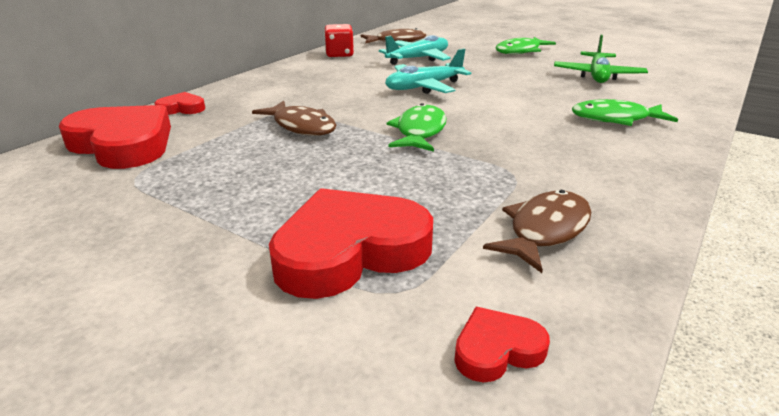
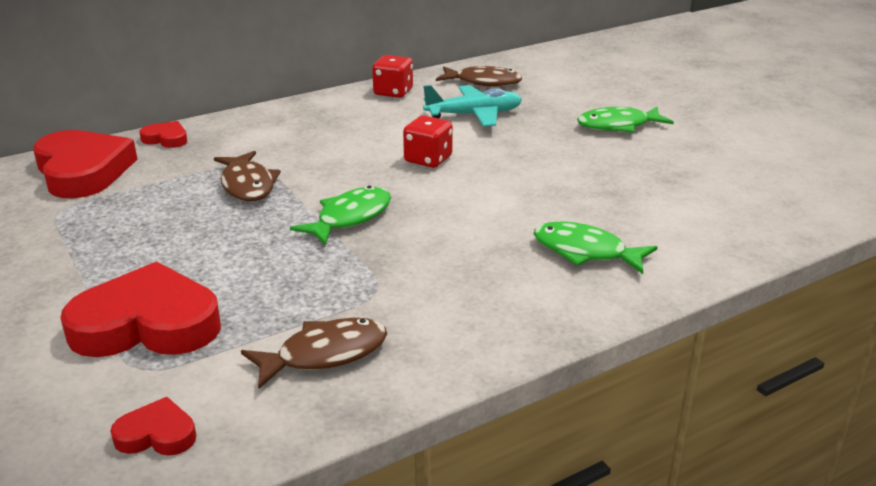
camera: 25 degrees right, 0 degrees up
turquoise plane [385,48,471,94] -> red dice [403,116,453,168]
green plane [554,35,648,83] -> none

